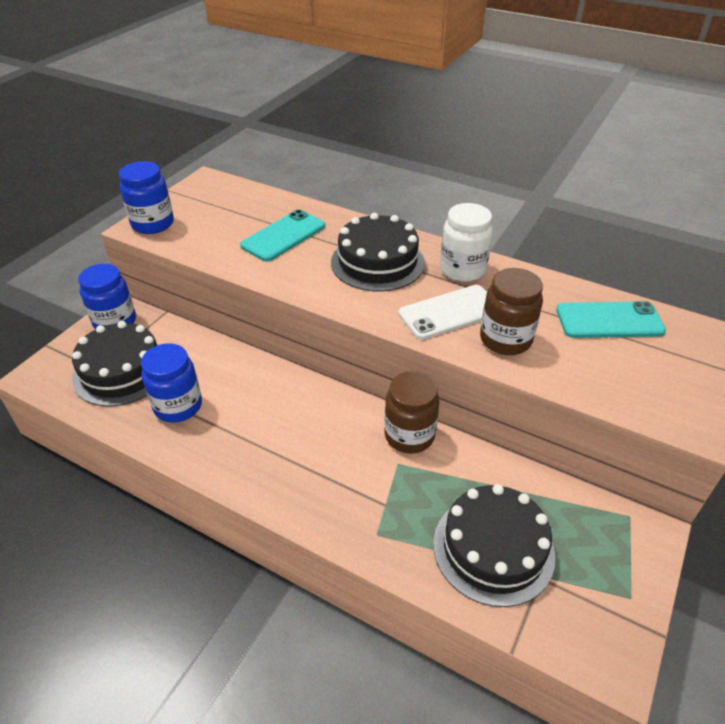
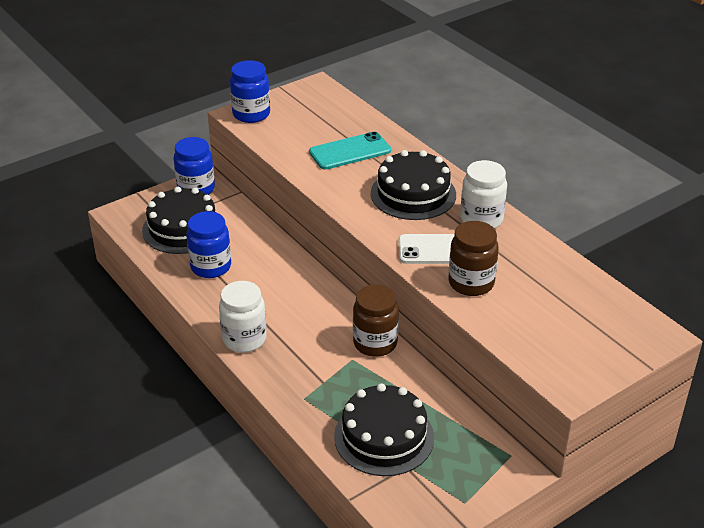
camera: 25 degrees right, 5 degrees down
turquoise phone [556,301,666,338] -> none
none -> white jar [219,281,267,353]

